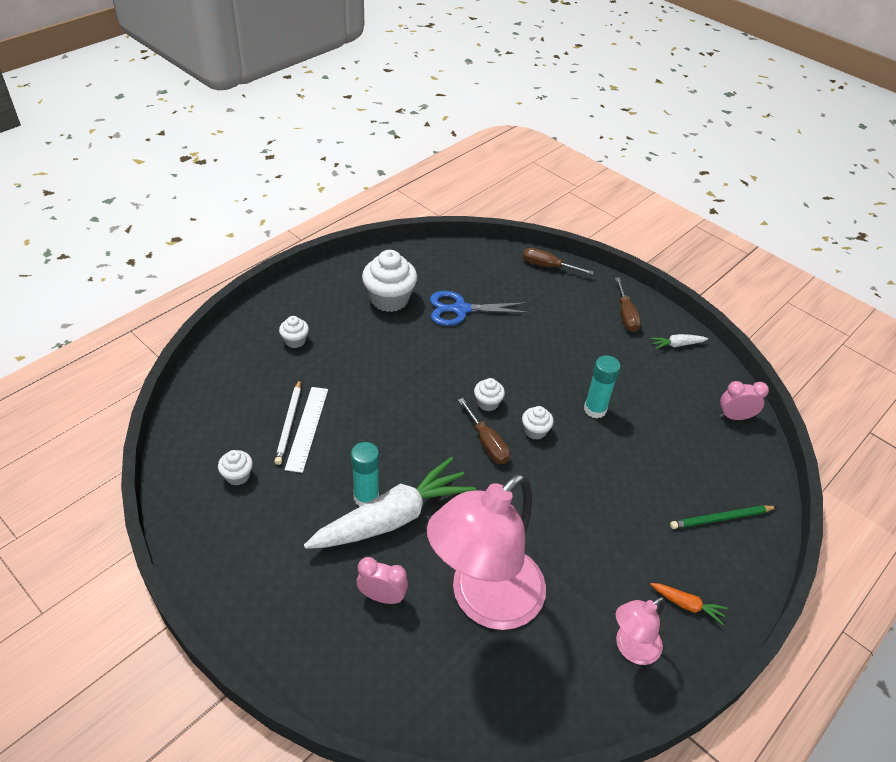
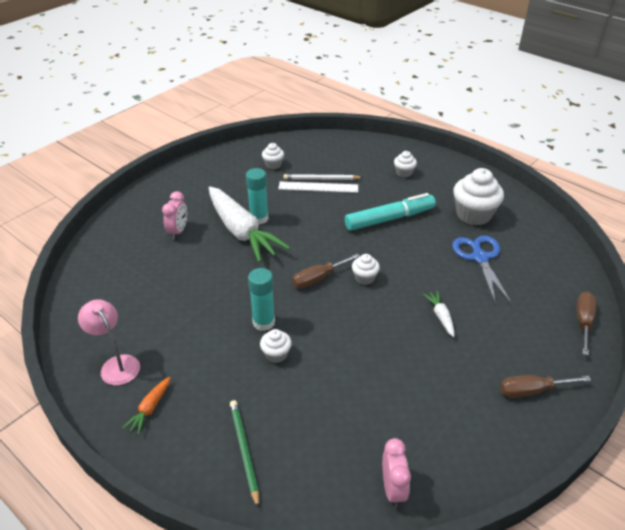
camera: 90 degrees right, 5 degrees down
pink lamp [427,473,546,630] -> none
white cupcake [522,406,554,440] -> white cupcake moved to [260,329,292,363]
turquoise glue stick [584,355,621,418] -> turquoise glue stick moved to [248,268,275,331]
white carrot [650,334,708,349] -> white carrot moved to [423,291,455,337]
none -> turquoise marker [345,193,436,231]

